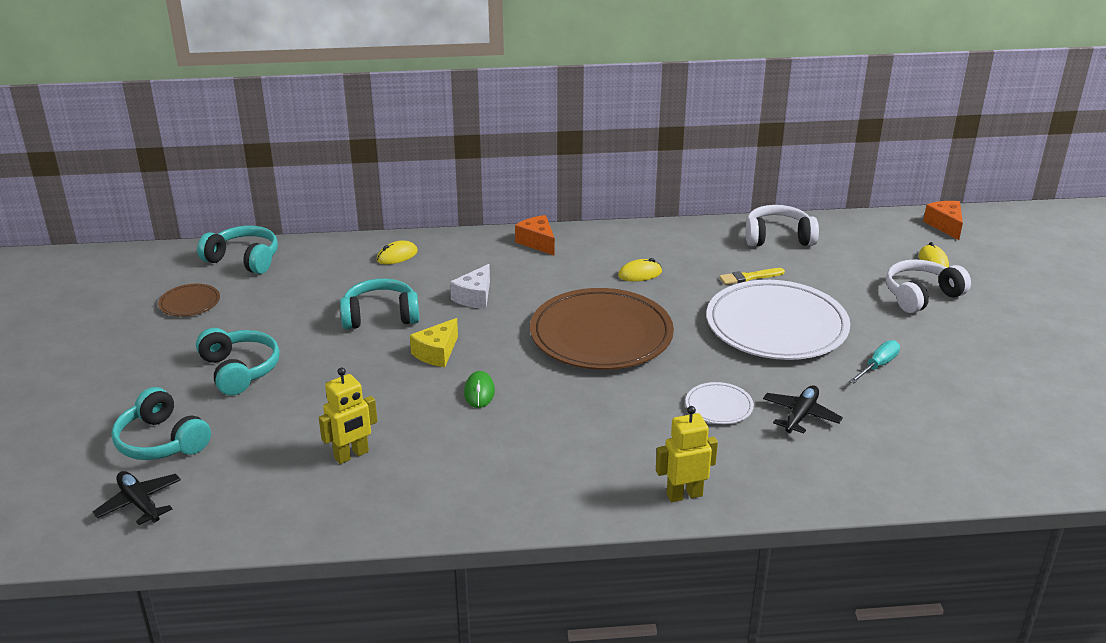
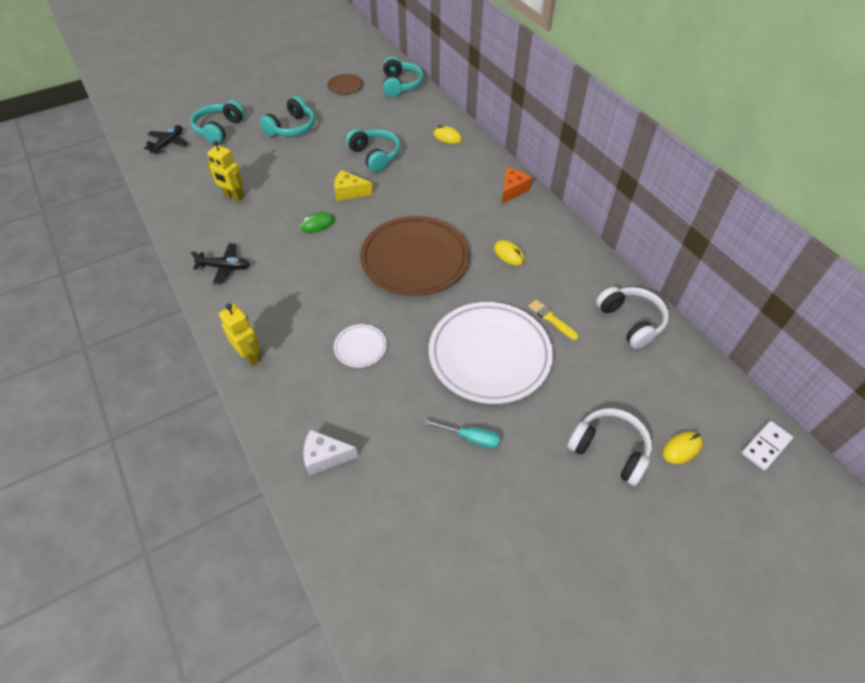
camera: 65 degrees right, 20 degrees up
white cheese [450,264,490,309] -> white cheese moved to [303,429,358,476]
black plane [763,385,843,434] -> black plane moved to [191,243,250,285]
orange cheese [923,201,963,240] -> white domino [742,421,793,471]

